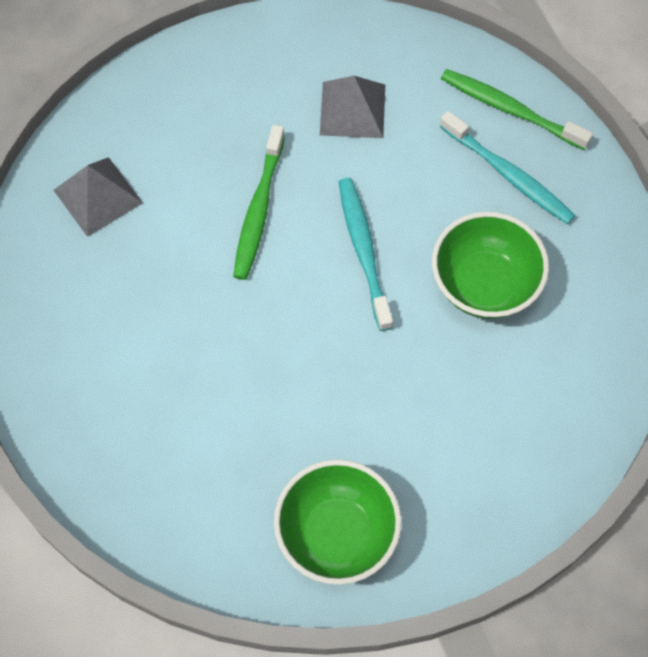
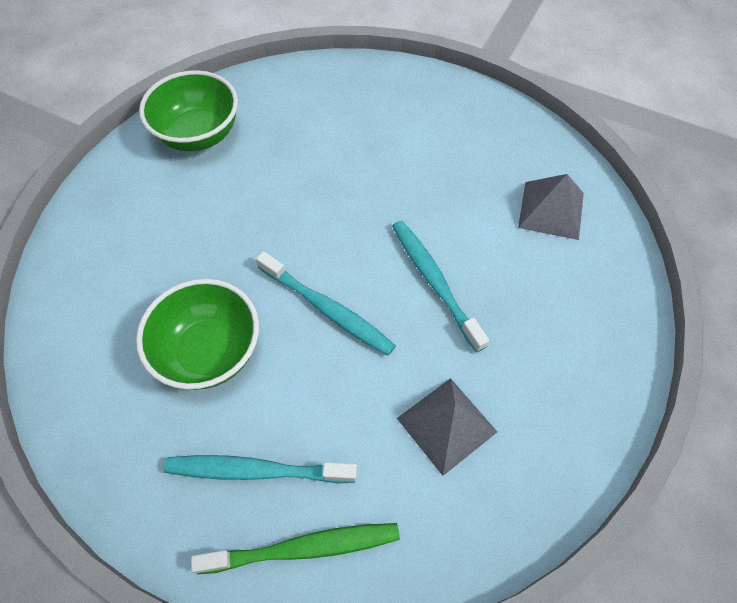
camera: 140 degrees right, 5 degrees down
green toothbrush [233,125,285,280] -> turquoise toothbrush [392,220,489,353]

